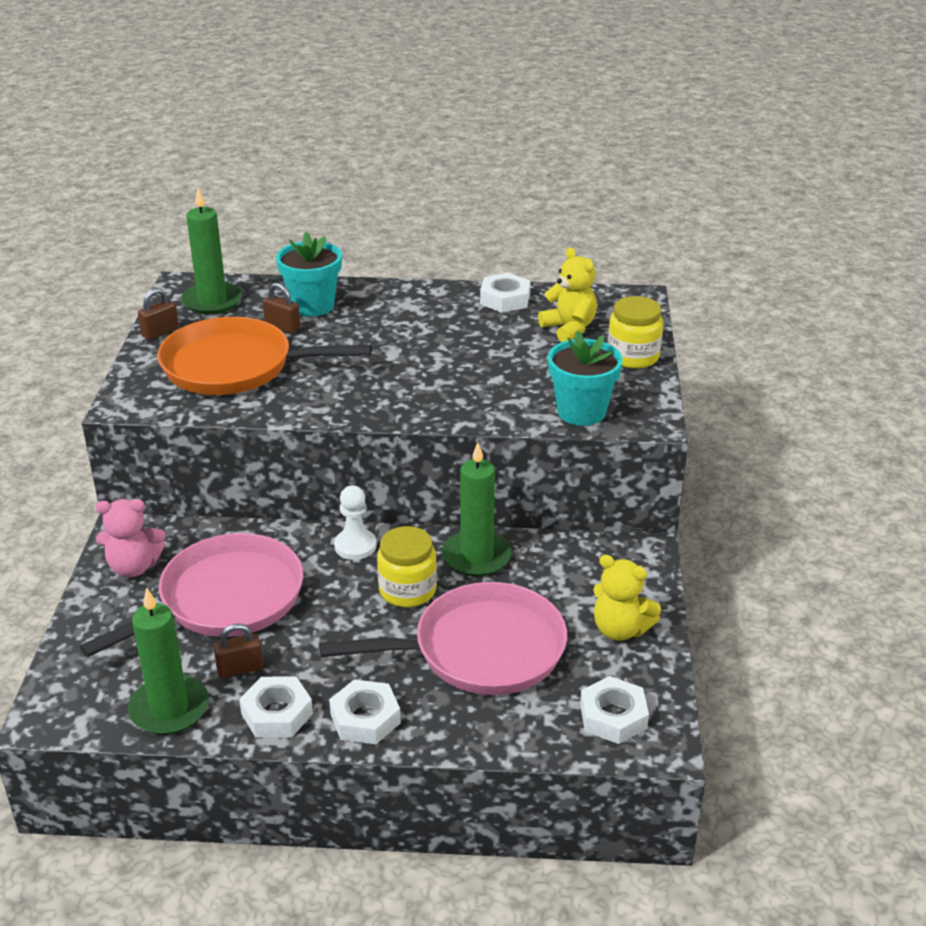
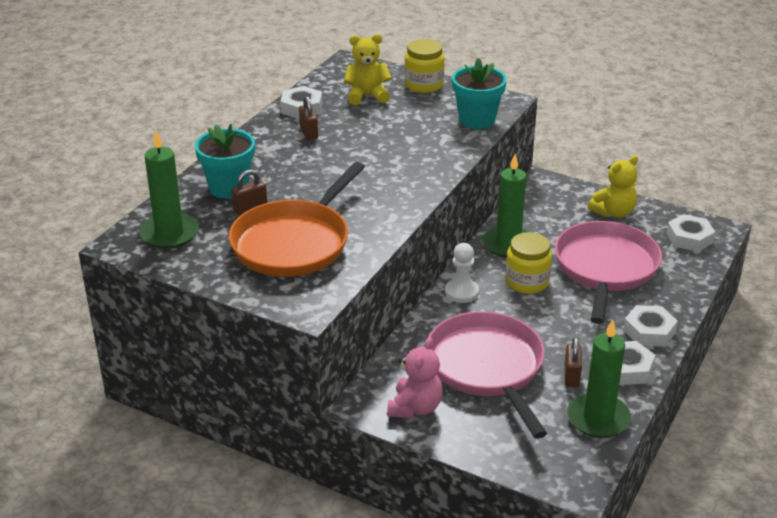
camera: 65 degrees left, 0 degrees up
brown padlock [138,288,179,340] -> brown padlock moved to [299,96,318,140]

